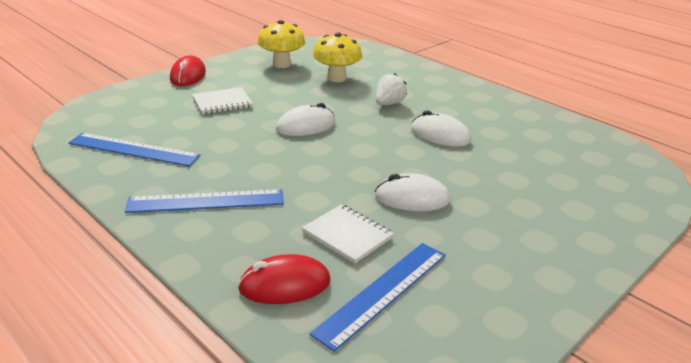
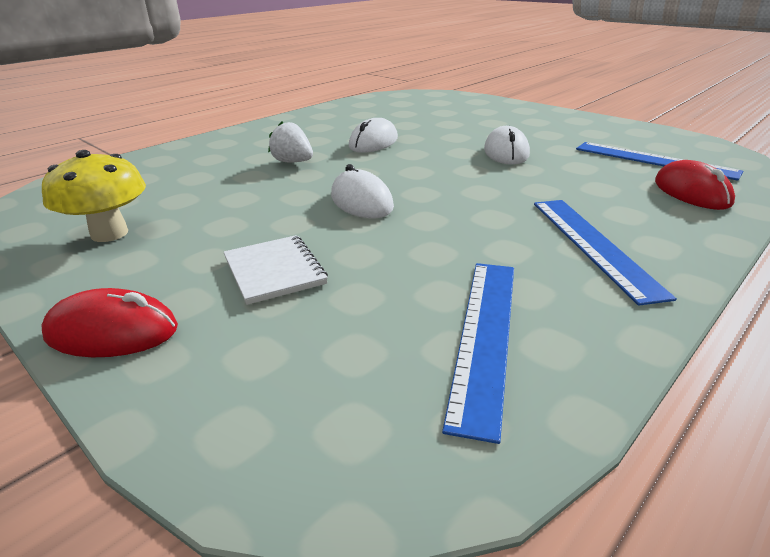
camera: 90 degrees left, 0 degrees up
white notebook [302,204,394,263] -> none
yellow mushroom [313,32,362,82] -> none

